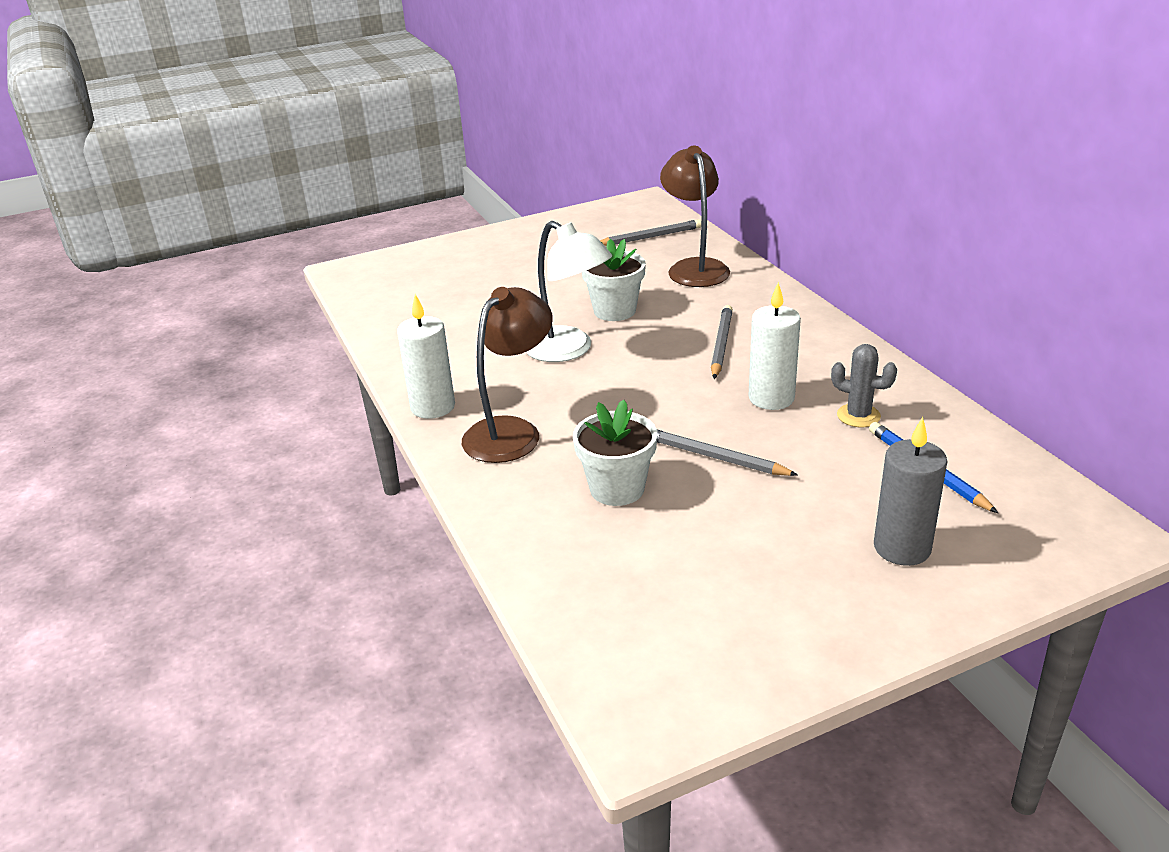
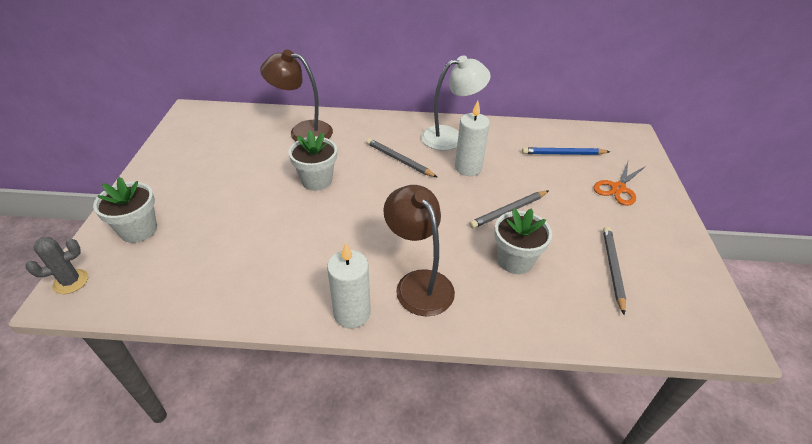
camera: 65 degrees left, 10 degrees up
white lamp [526,221,612,362] -> white lamp moved to [421,56,491,151]
grey pencil [600,219,701,246] -> grey pencil moved to [603,227,626,315]
grey cactus [831,344,897,427] -> grey cactus moved to [25,237,88,294]
grey candle [874,417,948,566] -> orange scissors [594,162,645,206]
none -> white flower pot [93,177,157,243]

